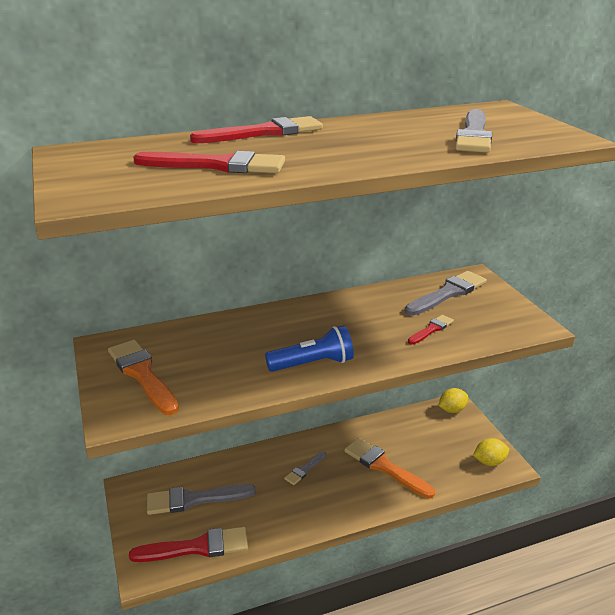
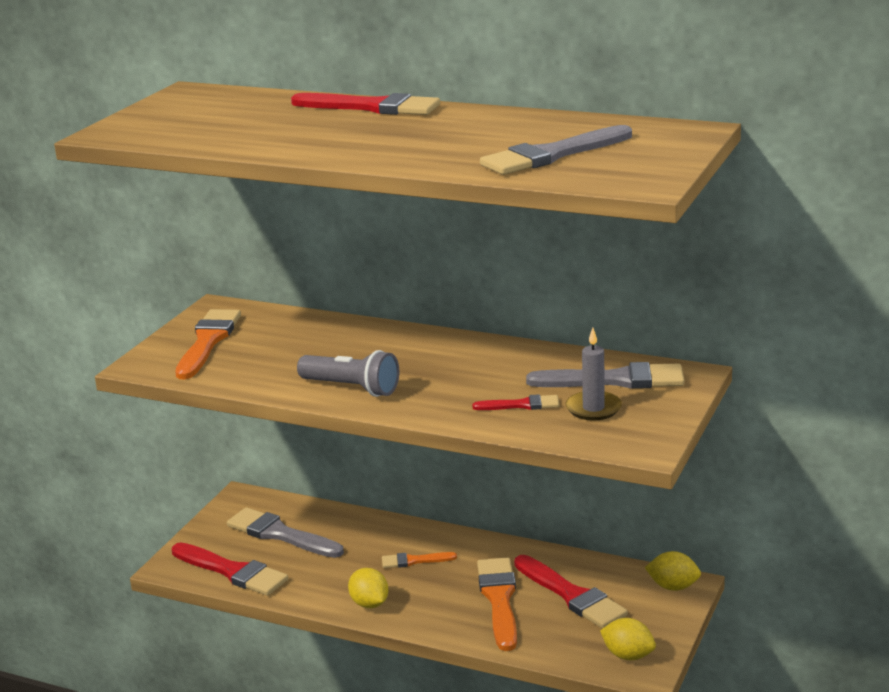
camera: 45 degrees right, 5 degrees down
red brush [133,151,285,173] -> red brush moved to [514,555,628,629]
blue flashlight [265,325,354,372] -> grey flashlight [297,350,399,397]
grey brush [284,451,326,485] -> orange brush [382,552,457,568]
none -> yellow lemon [348,568,389,608]
none -> grey candle [565,328,622,421]

